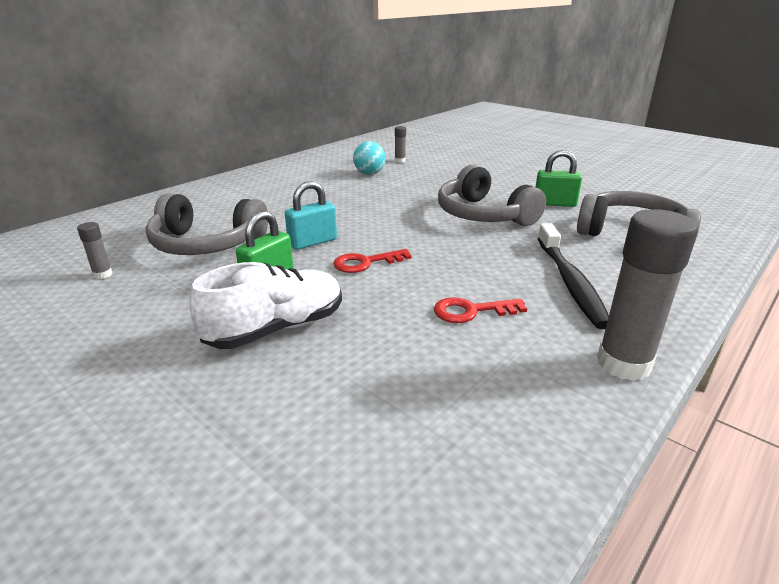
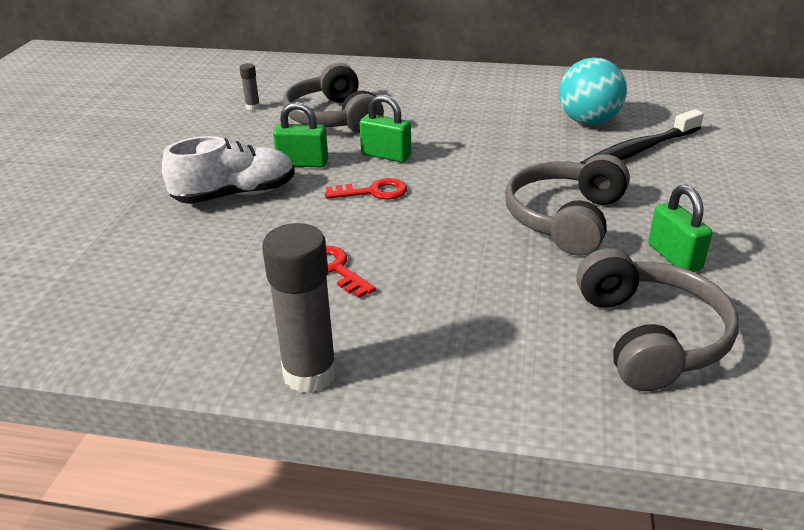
camera: 60 degrees right, 5 degrees up
white shoe [189,262,342,349] -> white shoe turned 45 degrees counterclockwise [162,136,295,204]
turquoise padlock [285,181,337,250] -> green padlock [360,94,411,162]
red key [333,249,412,273] -> red key turned 135 degrees clockwise [325,178,407,200]
turquoise ball [353,141,386,175] -> turquoise ball [559,57,627,125], size x1.56
grey glue stick [395,126,406,163] -> none
black toothbrush [537,223,609,329] -> black toothbrush moved to [580,109,704,164]

